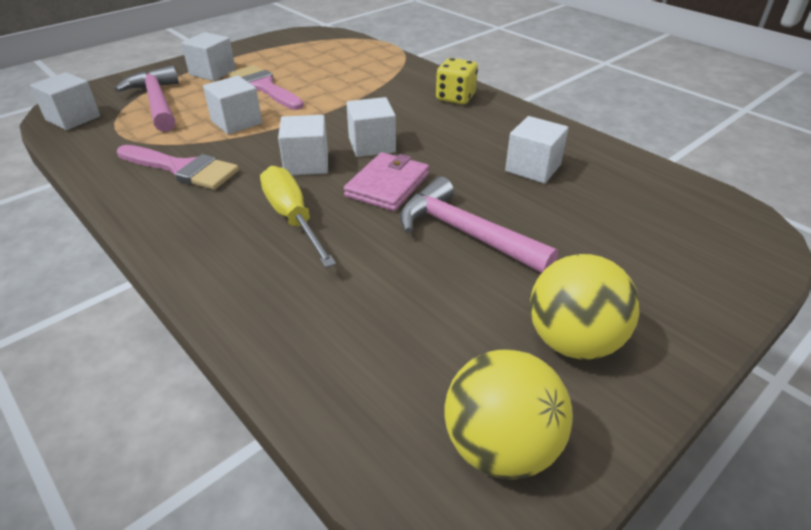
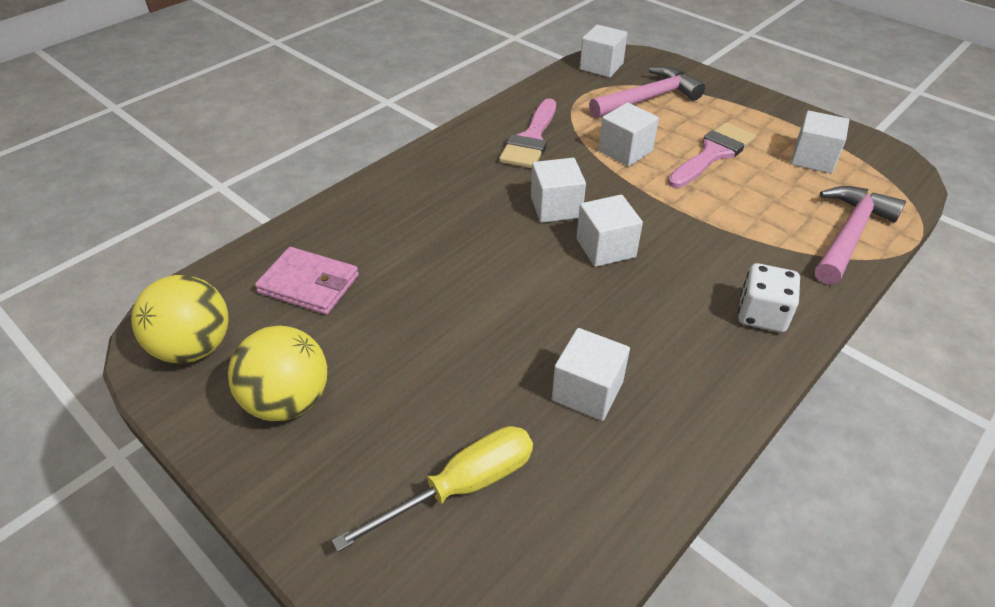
camera: 85 degrees right, 5 degrees up
white cube [181,32,236,81] -> white cube moved to [791,111,849,173]
yellow screwdriver [260,166,336,268] -> yellow screwdriver moved to [332,426,533,552]
pink wallet [344,152,429,211] -> pink wallet moved to [255,247,359,315]
pink hammer [400,177,558,273] -> pink hammer moved to [815,186,906,285]
yellow dice [436,58,478,104] -> white dice [738,263,800,333]

